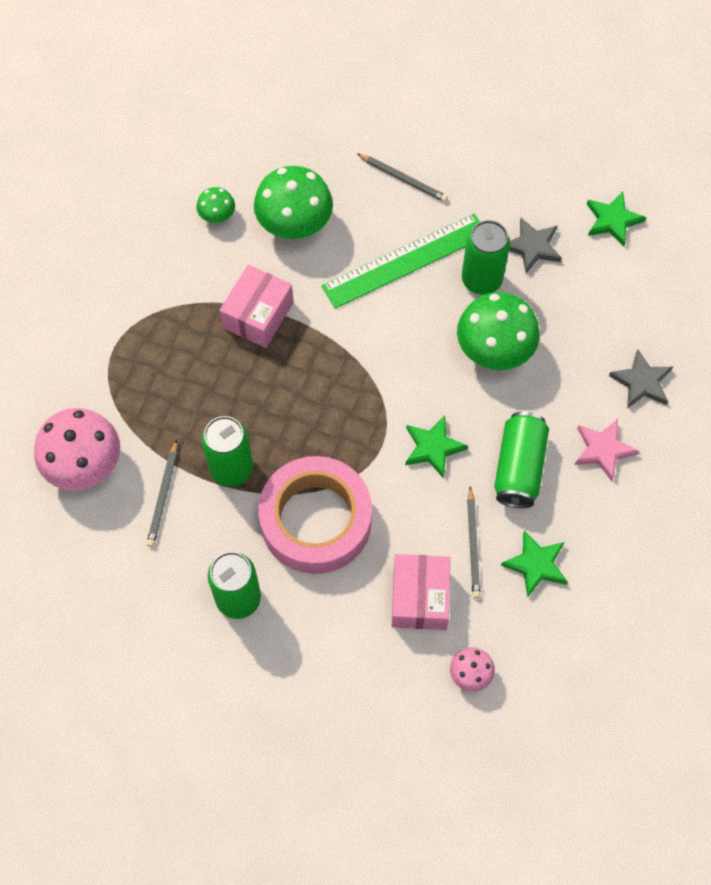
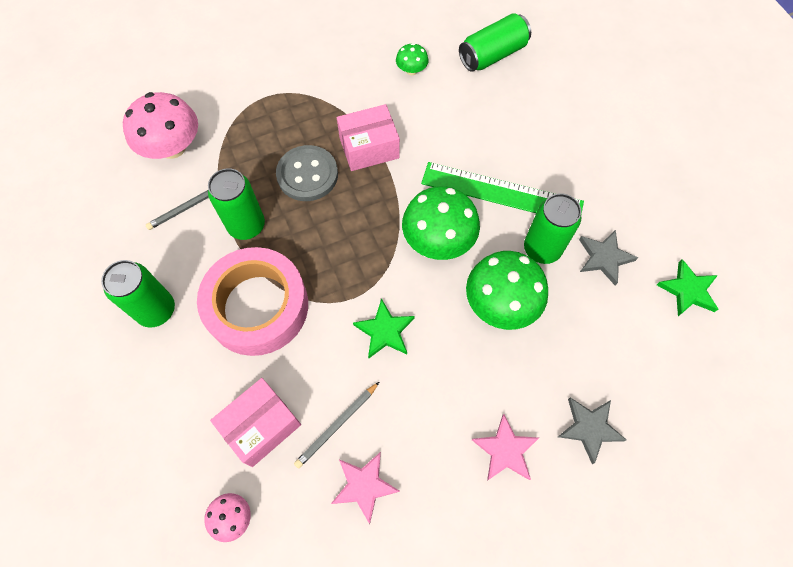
camera: 45 degrees right, 0 degrees up
green mushroom [254,166,333,239] -> green mushroom moved to [402,186,480,260]
grey pencil [358,154,448,202] -> none
green can [494,412,549,508] -> green can moved to [459,13,531,72]
green star [501,531,568,598] -> pink star [331,452,400,524]
none -> grey button [276,145,338,201]

